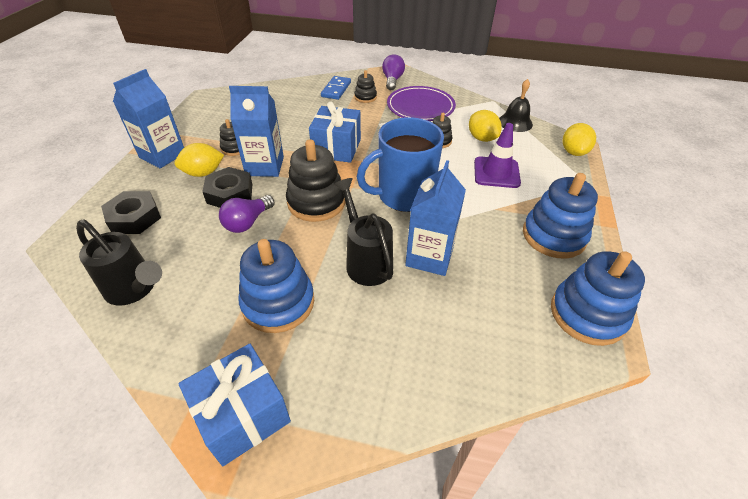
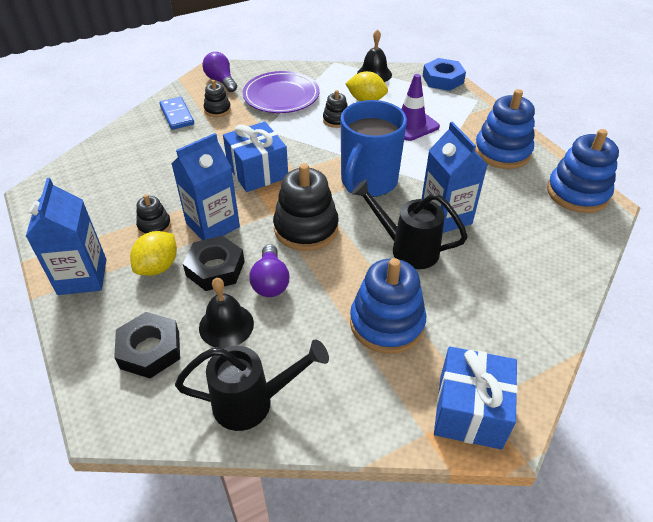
camera: 40 degrees left, 0 degrees up
yellow lemon [563,123,596,156] -> blue nut [423,58,466,91]
none -> black bell [199,278,254,348]

